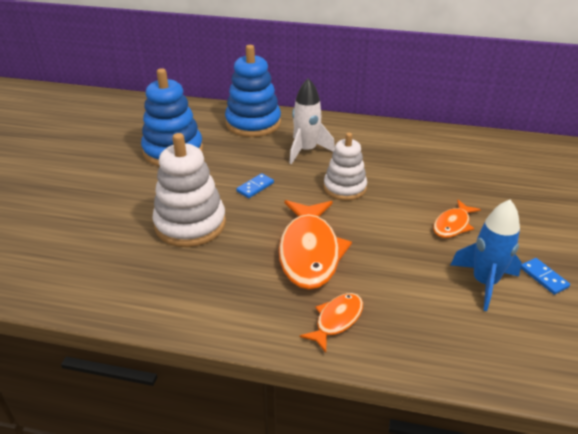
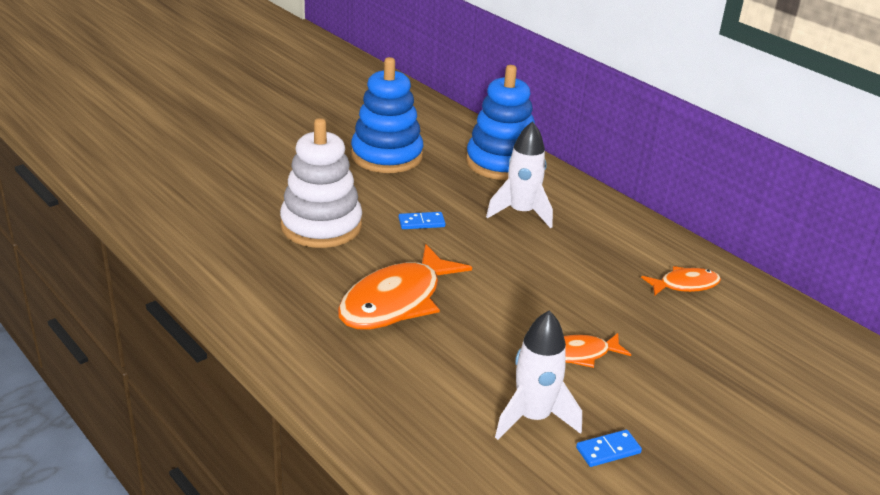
camera: 35 degrees right, 5 degrees down
orange fish [300,293,363,353] -> orange fish moved to [641,266,721,296]
white stacking toy [324,133,367,201] -> none
blue rocket [451,199,522,311] -> white rocket [495,310,582,440]
blue domino [521,258,570,295] -> blue domino turned 60 degrees clockwise [576,430,642,467]

